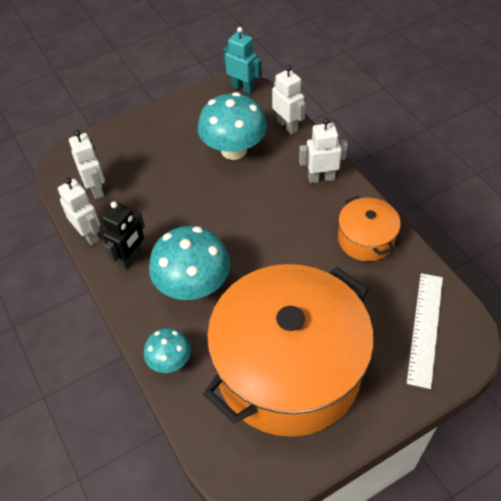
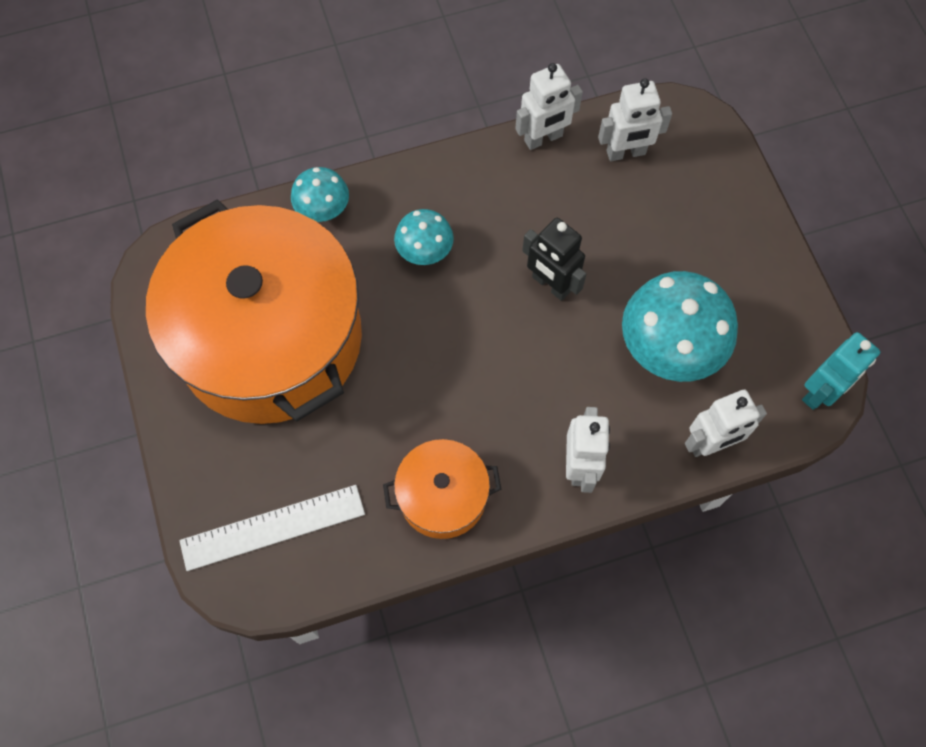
camera: 100 degrees right, 15 degrees up
black robot [102,201,145,269] -> black robot moved to [522,218,586,301]
turquoise mushroom [149,226,230,300] -> turquoise mushroom [394,209,454,265], size x0.55
white ruler [407,273,443,389] -> white ruler turned 45 degrees counterclockwise [179,485,365,571]

